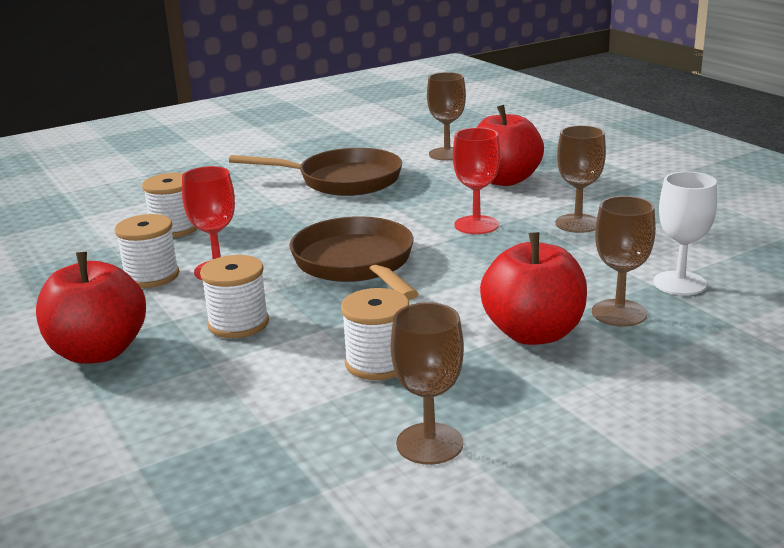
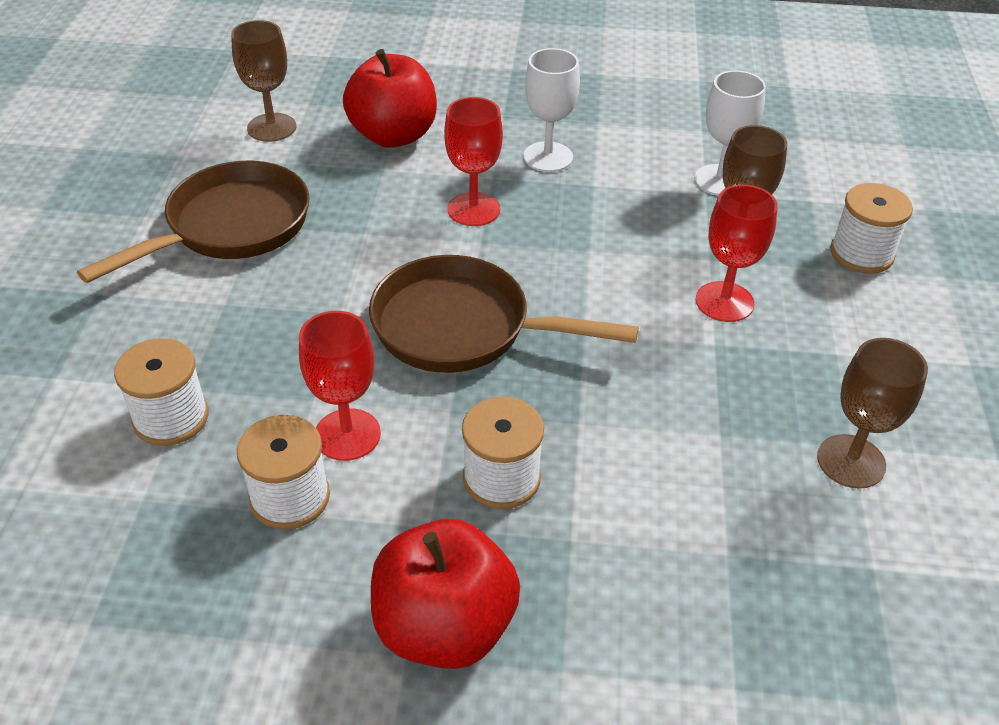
camera: 55 degrees left, 20 degrees up
white spool [341,288,409,380] -> white spool moved to [830,183,913,274]
red apple [480,232,587,345] -> red goblet [696,184,778,322]
brown goblet [556,125,606,233] -> white goblet [523,48,580,172]

